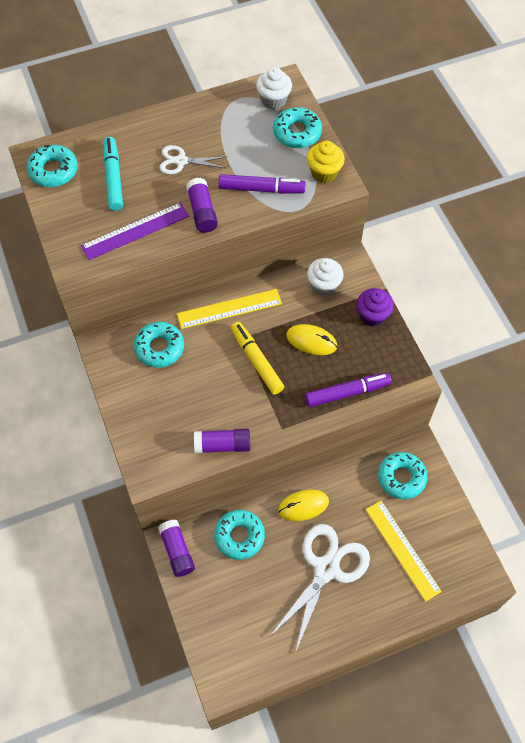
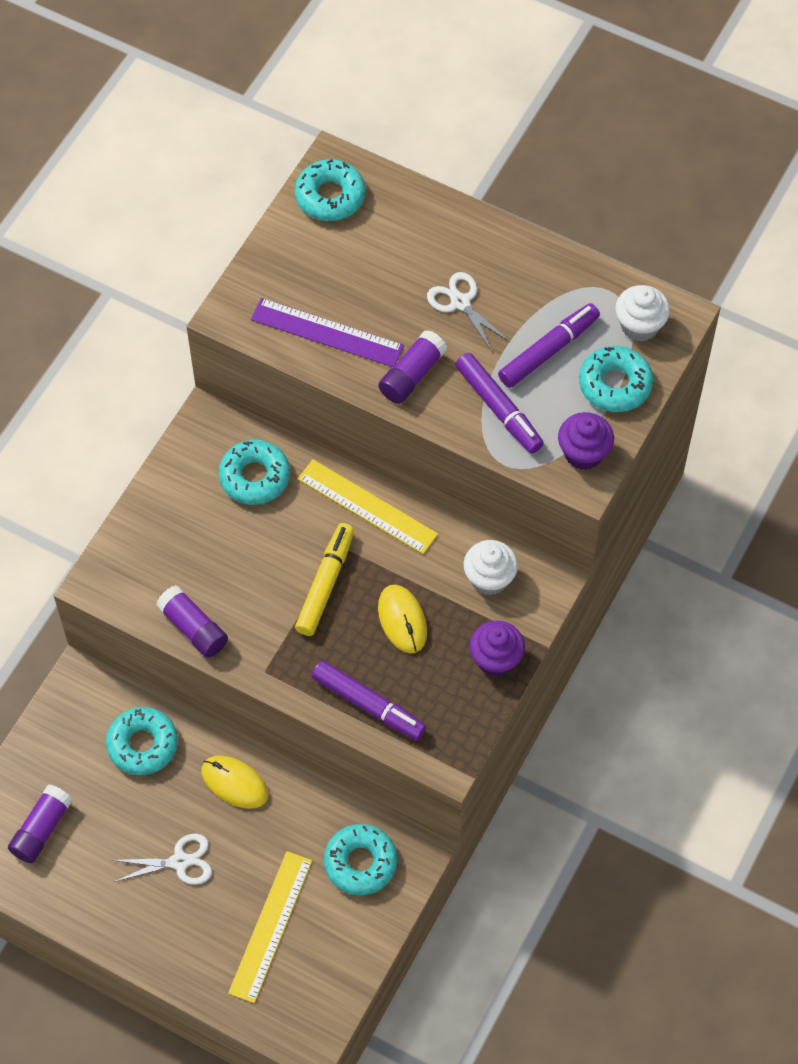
camera: 50 degrees right, 0 degrees up
turquoise marker [103,137,123,211] -> none
purple glue stick [158,520,195,577] -> purple glue stick moved to [8,784,73,863]
white scissors [270,524,370,653] -> white scissors [112,834,212,885], size x0.54
yellow cupcake [307,141,345,183] -> purple cupcake [558,412,614,470]
none -> purple marker [498,303,600,388]

